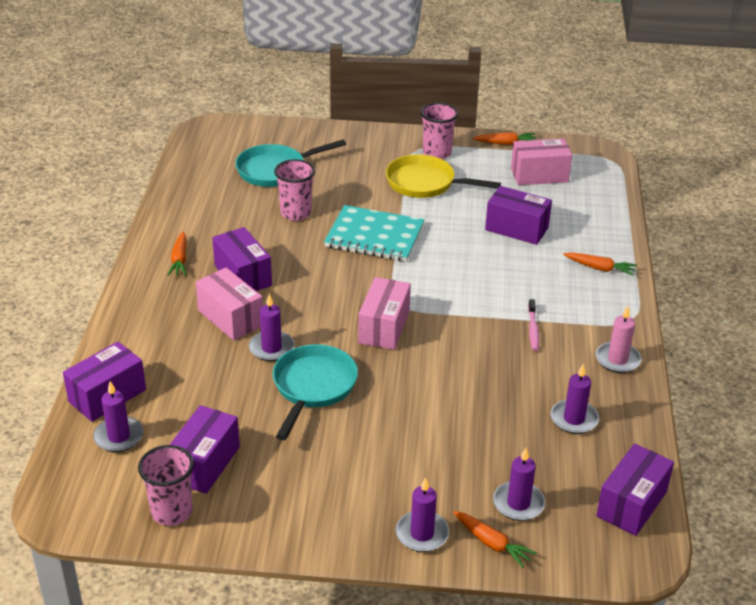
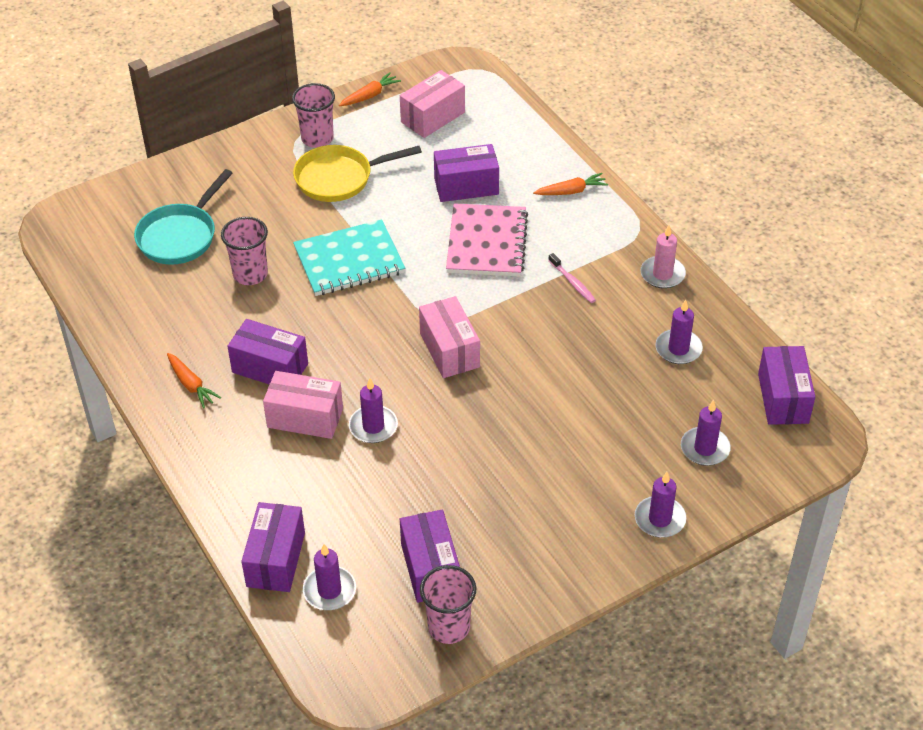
camera: 35 degrees left, 10 degrees up
turquoise pan [273,344,358,440] -> none
orange carrot [453,511,536,568] -> none
none -> pink notebook [446,203,528,277]

